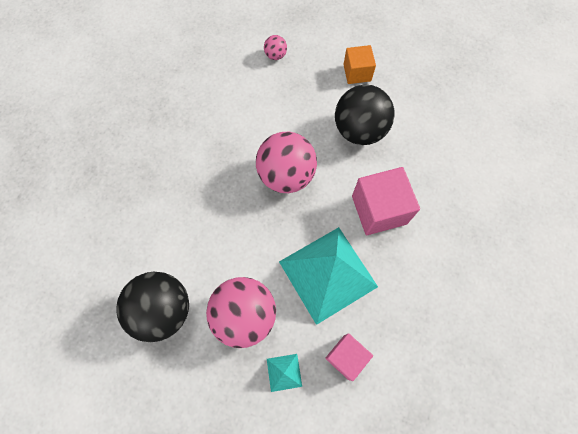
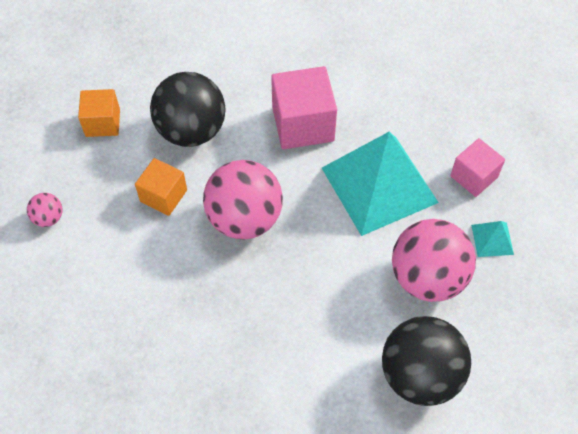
camera: 85 degrees left, 10 degrees down
none -> orange cube [135,158,187,216]

